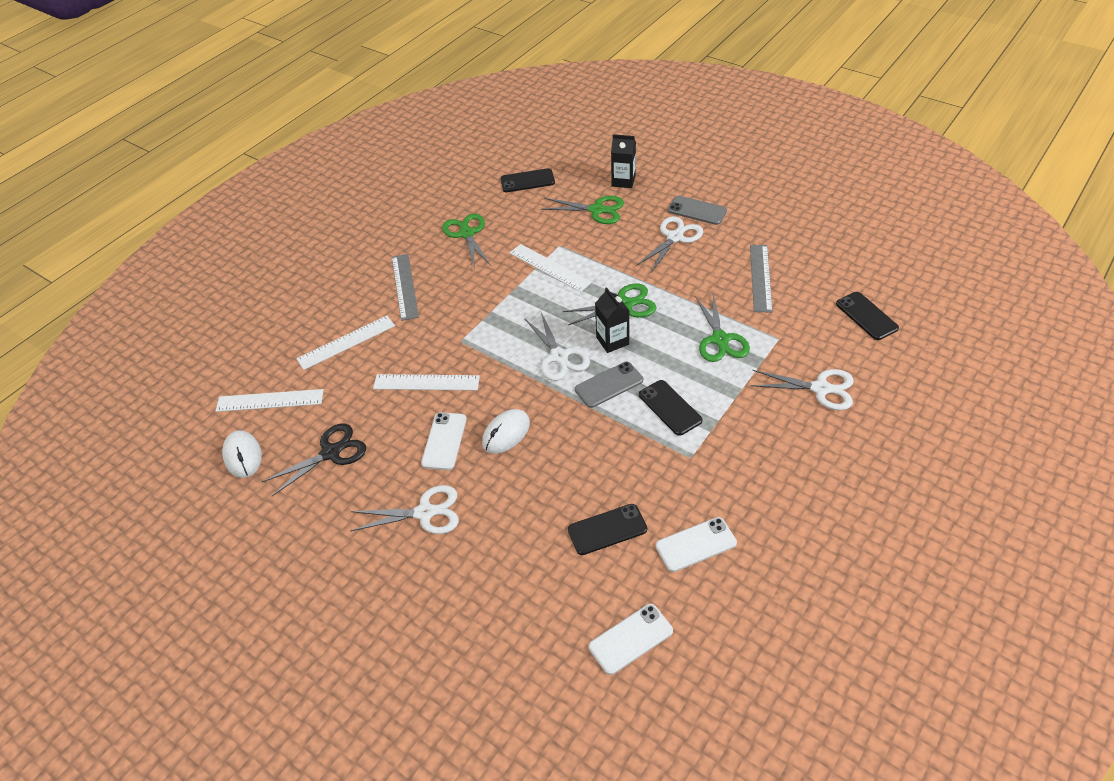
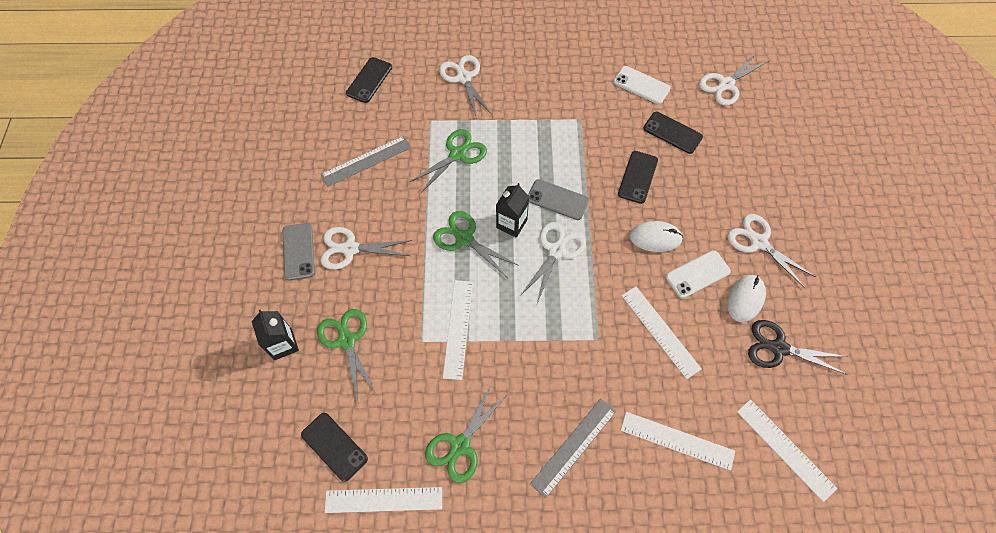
camera: 130 degrees left, 15 degrees up
white mouse [222,430,262,478] -> white mouse moved to [727,275,766,322]
white phone [589,604,673,675] -> white scissors [699,52,769,106]
black phone [639,380,703,436] -> black phone moved to [618,151,658,204]
none -> white ruler [324,487,442,513]

